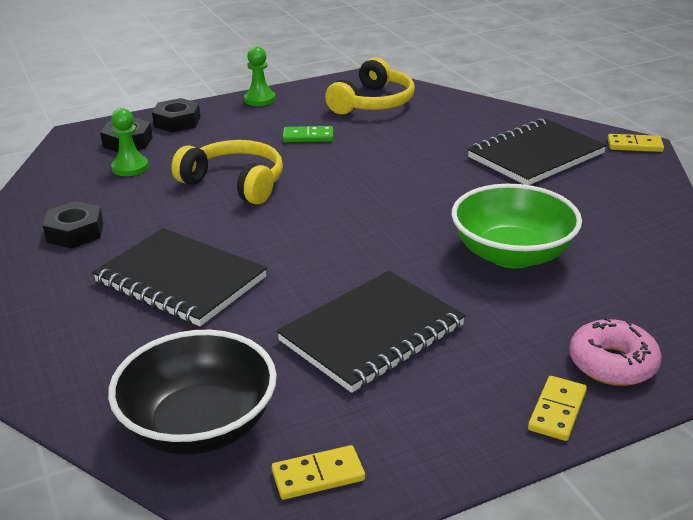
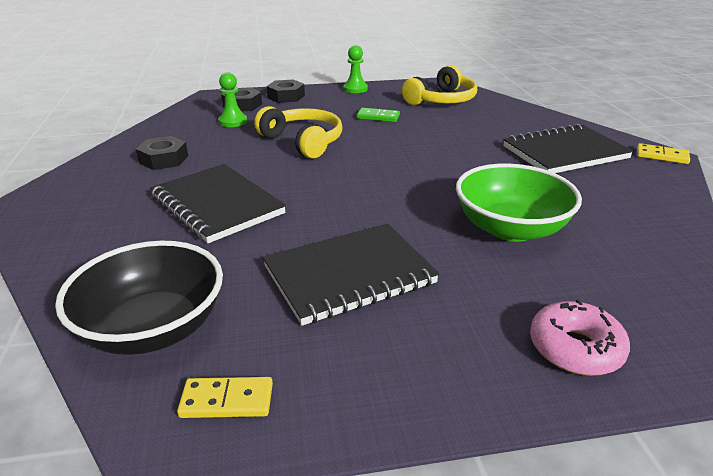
camera: 15 degrees right, 0 degrees up
yellow domino [528,376,587,441] -> none

